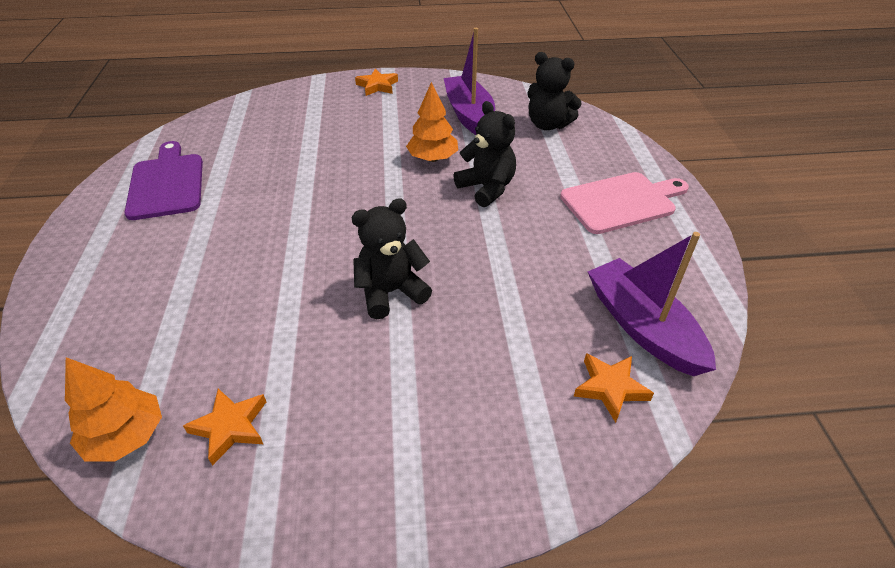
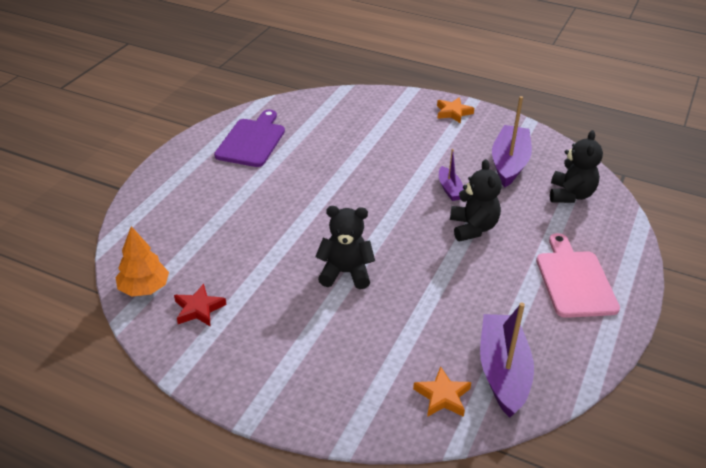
camera: 30 degrees right, 5 degrees down
orange star [183,389,266,466] -> red star [174,284,226,327]
orange tree [406,82,458,162] -> purple boat [439,149,464,201]
black teddy bear [527,52,582,130] -> black teddy bear turned 135 degrees counterclockwise [550,130,603,203]
pink cutting board [560,172,689,234] -> pink cutting board turned 105 degrees counterclockwise [536,233,620,318]

